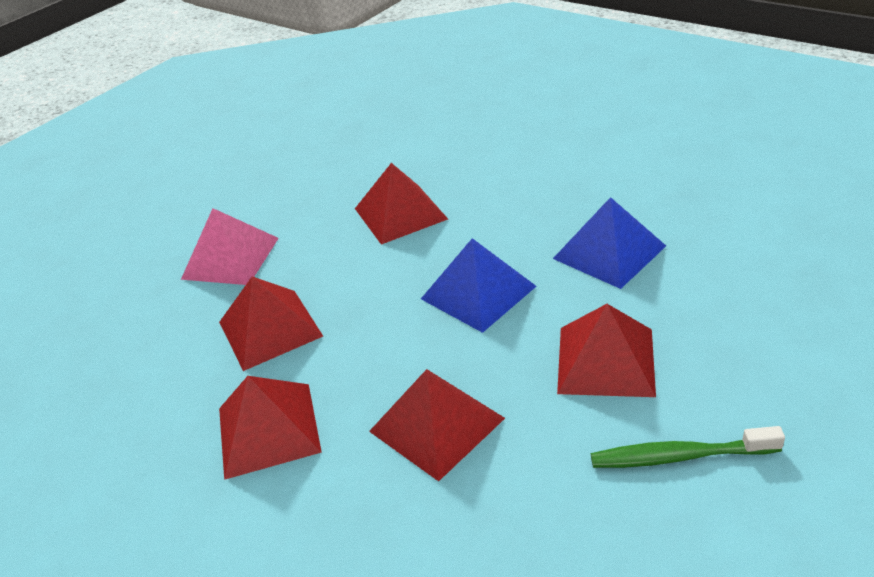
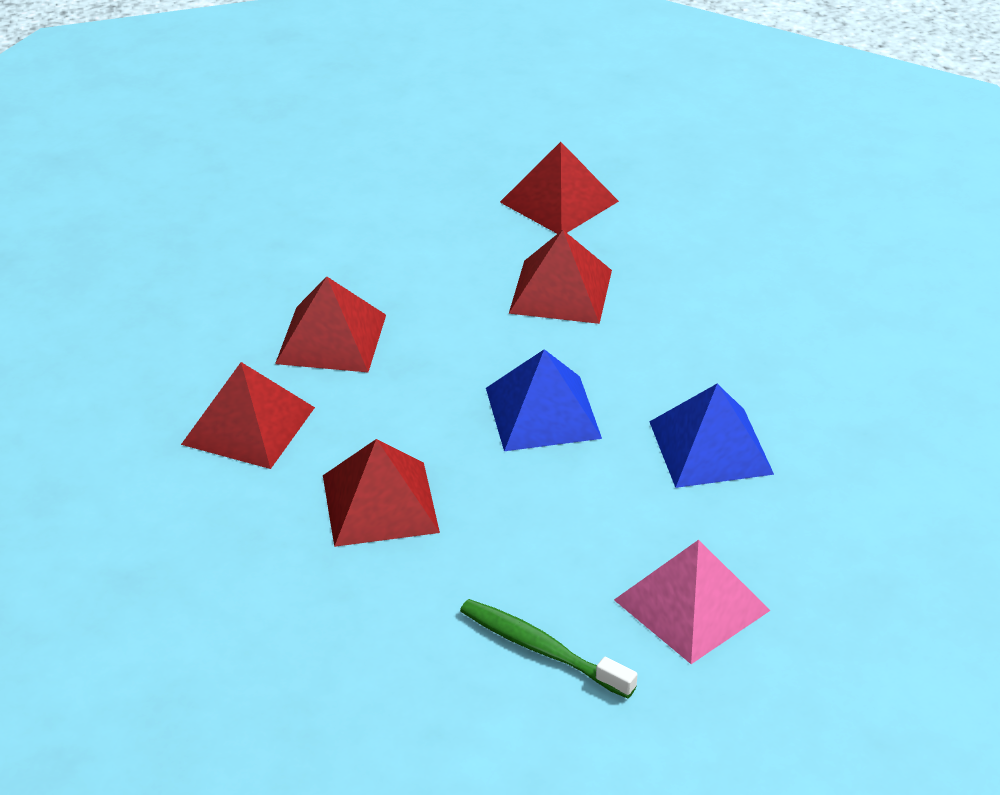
camera: 30 degrees right, 0 degrees up
pink pyramid [181,208,279,285] -> pink pyramid moved to [614,540,771,664]
red pyramid [557,304,656,397] -> red pyramid moved to [500,142,619,234]

